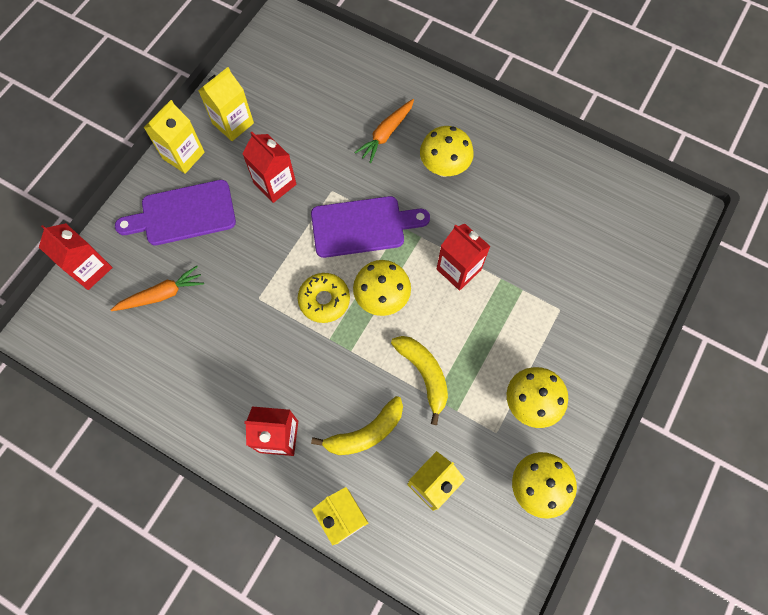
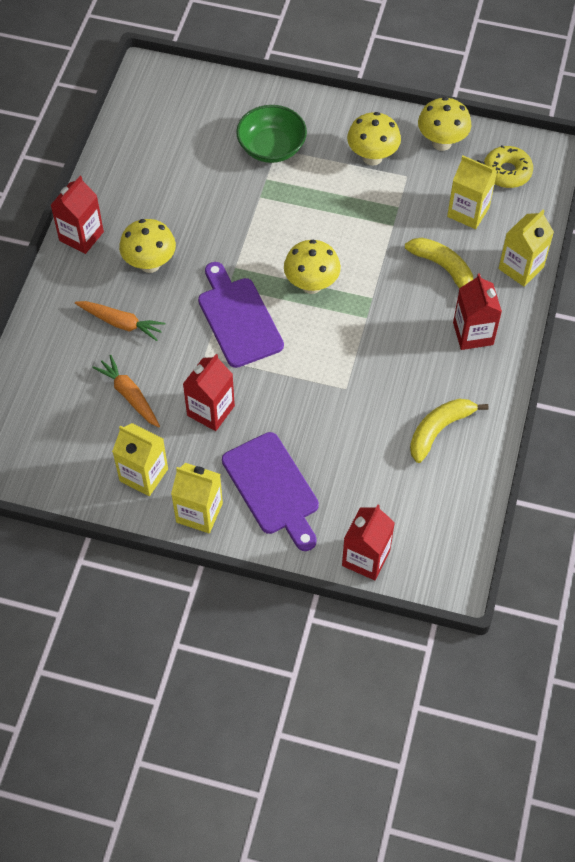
camera: 105 degrees left, 10 degrees down
orange carrot [111,266,204,311] -> orange carrot moved to [92,355,160,428]
yellow donut [298,273,350,323] -> yellow donut moved to [484,145,533,188]
yellow banana [391,336,448,425] -> yellow banana moved to [410,399,488,463]
red carton [437,224,491,291] -> red carton moved to [51,176,104,254]
none -> green bowl [236,105,307,163]

